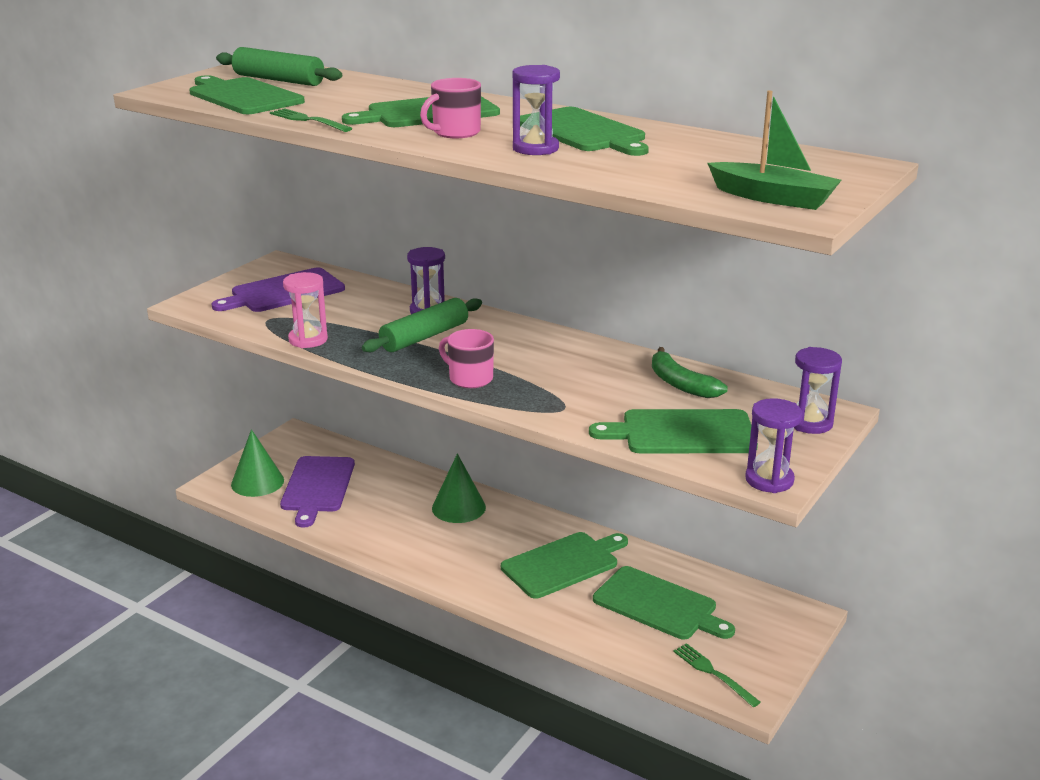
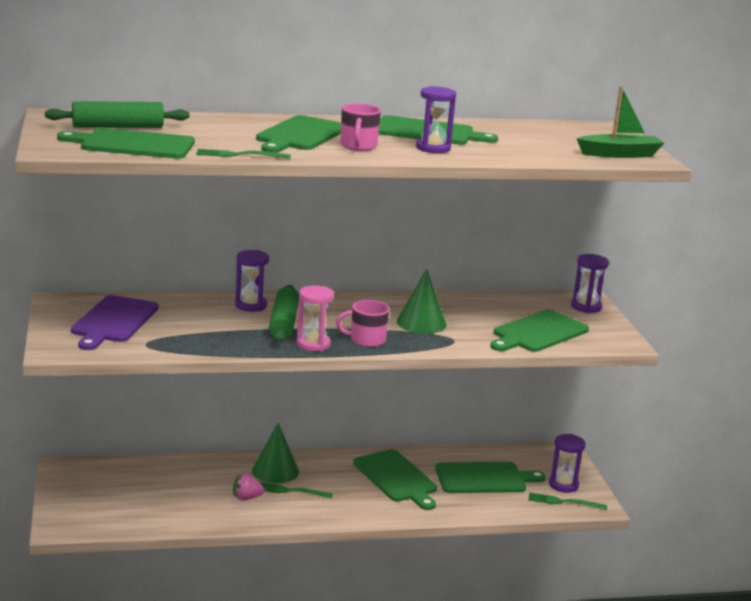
camera: 45 degrees left, 5 degrees down
green cone [231,429,284,497] -> green cone moved to [397,269,446,334]
purple cutting board [280,456,355,528] -> none
pink hourglass [283,272,328,348] -> pink hourglass moved to [296,286,334,351]
green cutting board [501,532,628,599] -> green cutting board turned 135 degrees clockwise [353,449,437,510]
green banana [652,347,728,398] -> none
purple hourglass [745,398,803,493] -> purple hourglass moved to [549,434,585,493]
none -> pink strawberry [233,474,265,501]
none -> green fork [259,482,333,498]

